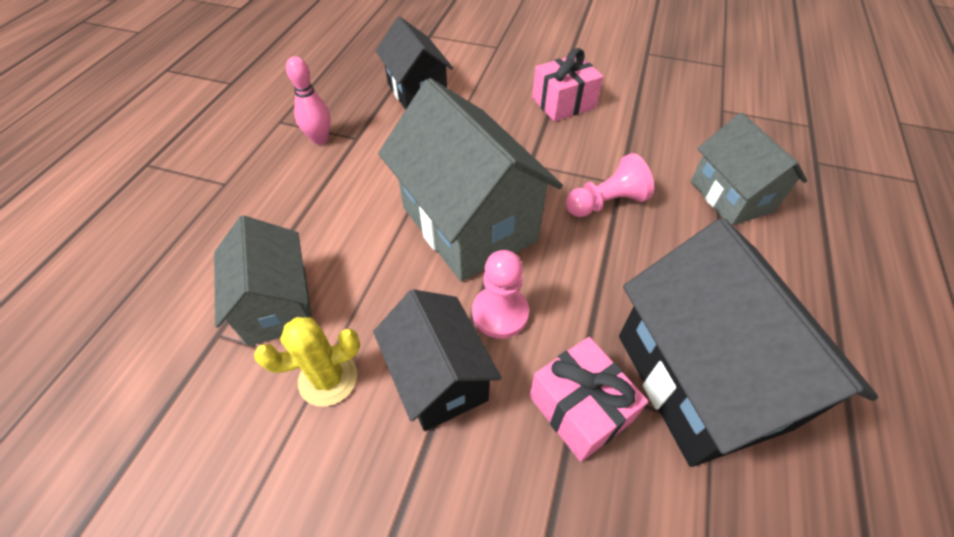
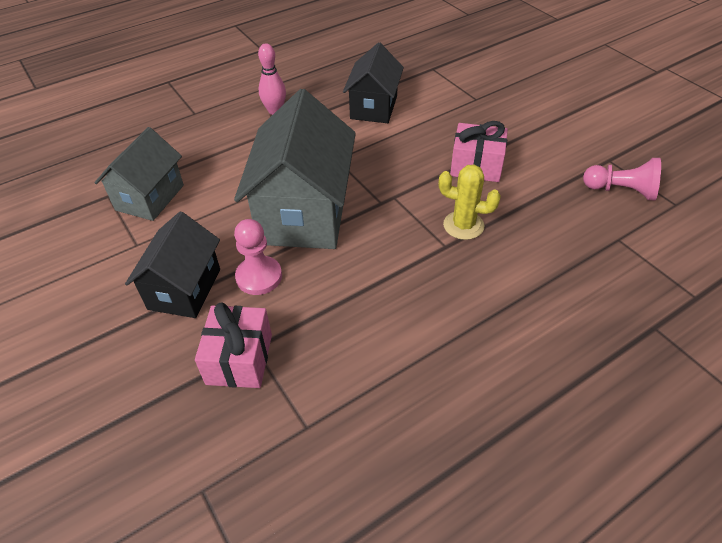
camera: 40 degrees right, 5 degrees down
yellow cactus [254,317,360,406] -> yellow cactus moved to [439,165,501,240]
pink pawn [566,153,654,217] -> pink pawn moved to [583,158,661,200]
black house [619,218,878,467] -> none
grey house [691,112,807,225] -> none

